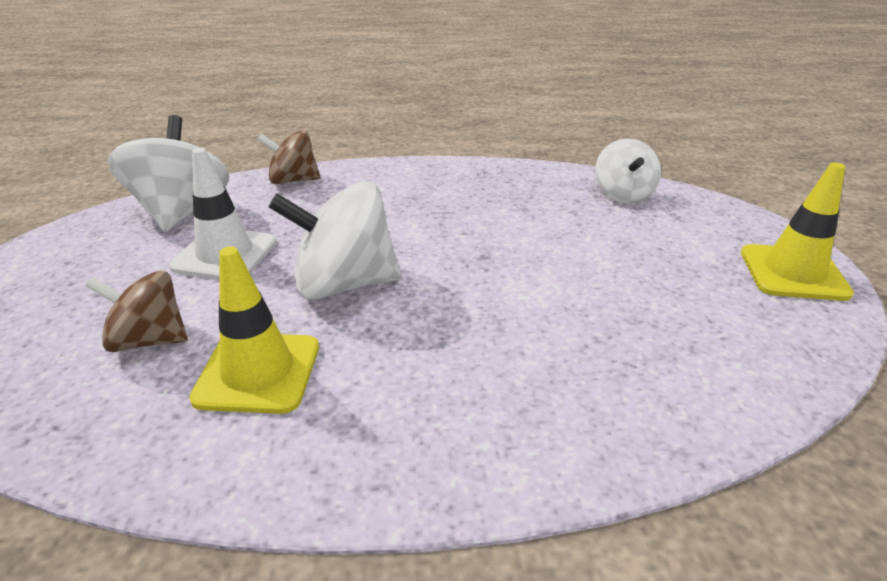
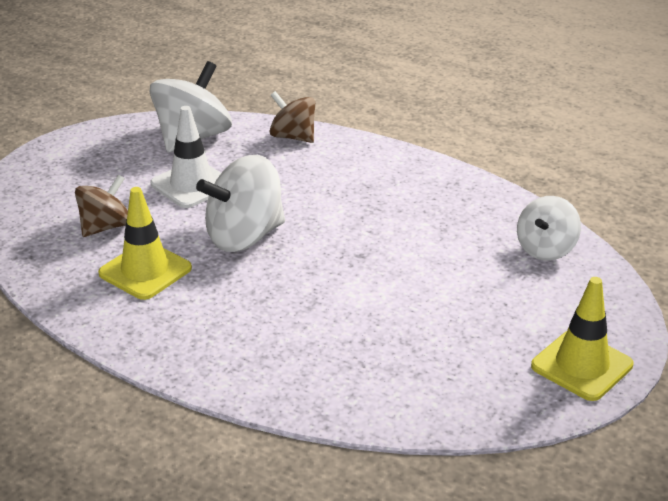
camera: 35 degrees right, 0 degrees up
brown spinning top [85,271,188,352] -> brown spinning top turned 90 degrees clockwise [75,174,128,237]
white spinning top [269,181,401,300] -> white spinning top turned 60 degrees counterclockwise [196,155,285,252]

